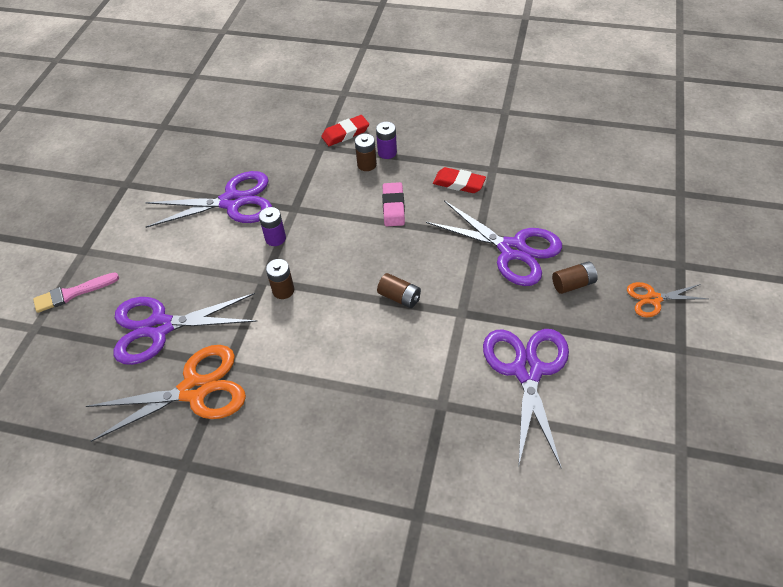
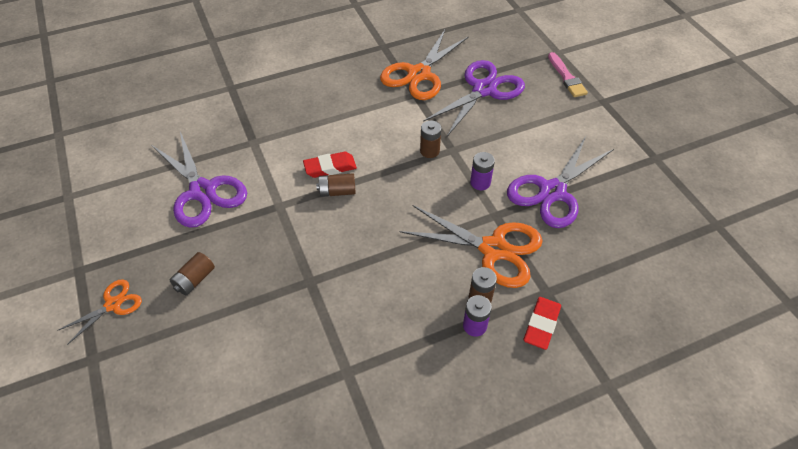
camera: 140 degrees right, 0 degrees up
pink brush [33,272,119,313] -> pink brush turned 135 degrees clockwise [548,52,588,97]
pink eraser [382,182,405,226] -> none
purple scissors [426,200,562,286] -> none
red eraser [433,167,486,193] -> red eraser moved to [303,152,357,178]
none -> orange scissors [399,205,542,288]

